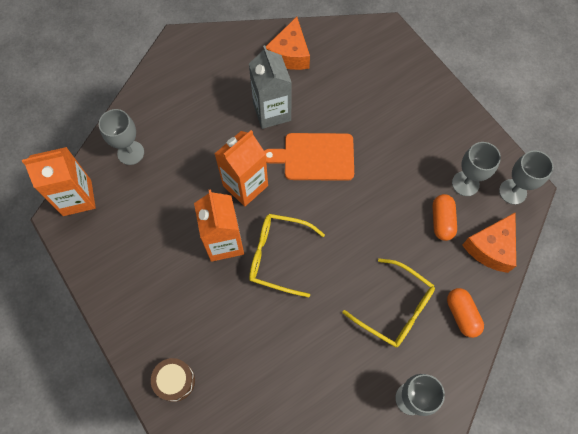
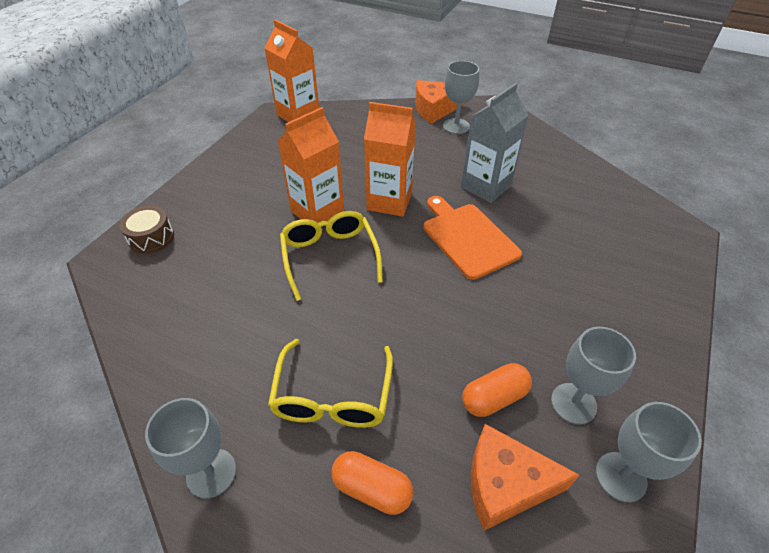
camera: 60 degrees right, 20 degrees down
grey goblet [99,109,144,165] -> grey goblet moved to [443,61,479,134]
orange cheese [266,17,310,70] -> orange cheese moved to [415,80,465,124]
orange capsule [447,288,484,338] -> orange capsule turned 75 degrees clockwise [331,451,413,515]

